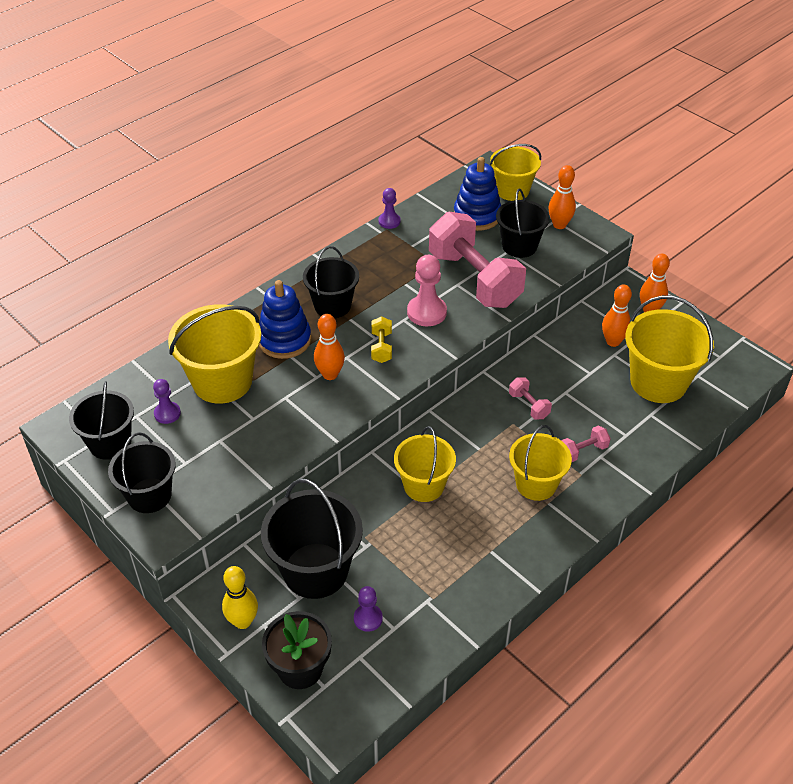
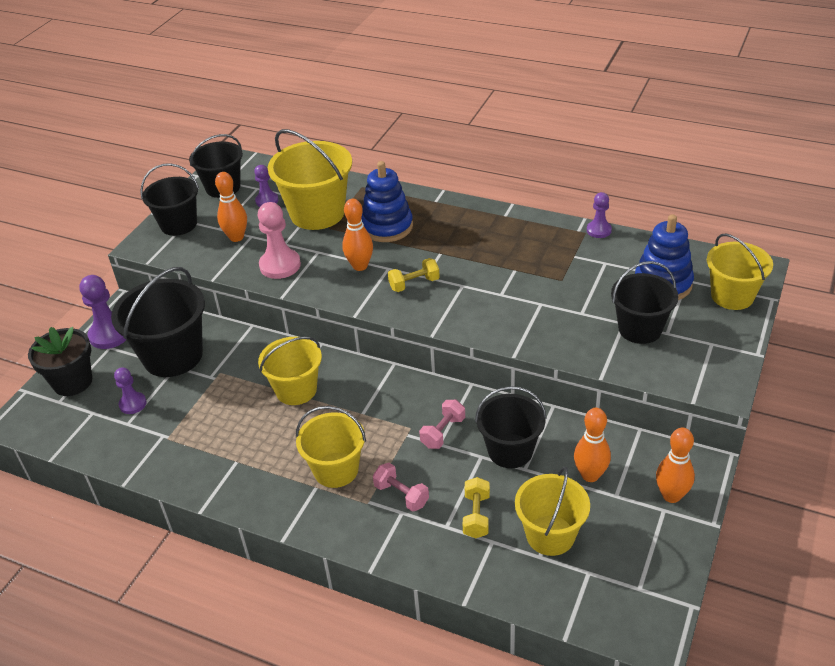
camera: 70 degrees right, 5 degrees down
yellow bowling pin [222,566,258,629] -> purple pawn [79,275,126,349]
black bucket [303,246,359,318] -> black bucket moved to [475,386,547,468]
pink pawn [407,255,447,326] -> pink pawn moved to [258,202,301,279]
pink dumbbell [429,212,526,308] -> none
orange bowling pin [548,165,576,229] -> orange bowling pin moved to [215,172,247,242]
yellow bucket [625,295,714,403] -> yellow bucket [515,467,590,556], size x0.66
none -> yellow dumbbell [463,477,490,538]

